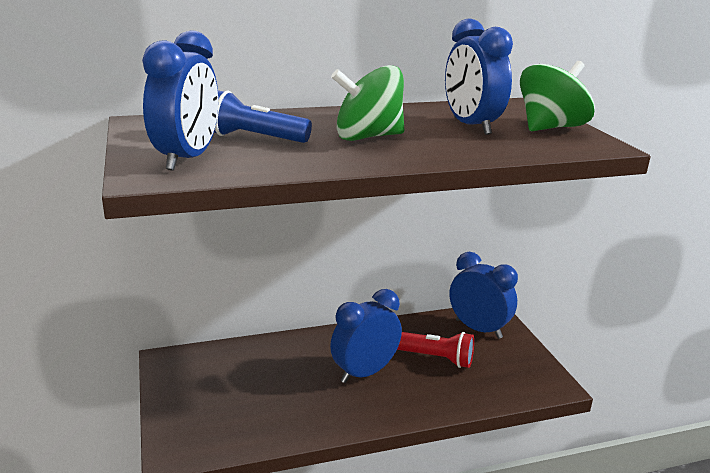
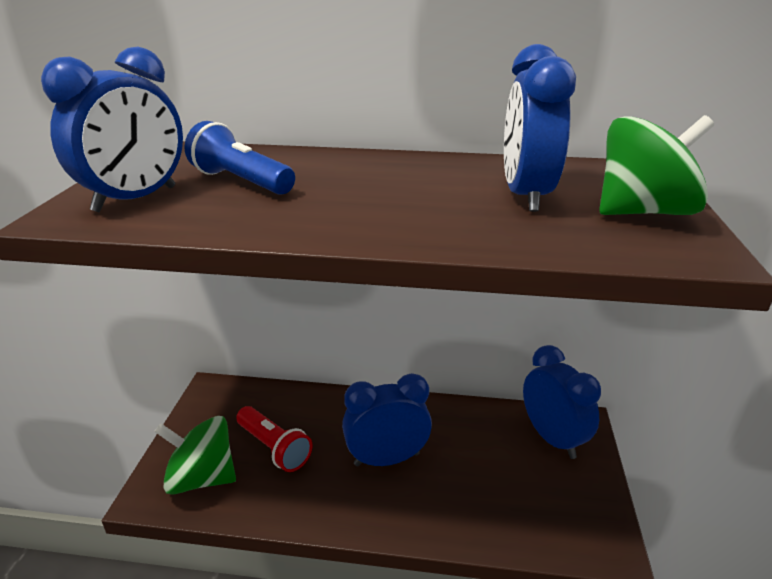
camera: 25 degrees right, 5 degrees up
green spinning top [331,65,404,141] -> green spinning top moved to [154,416,236,495]
red flashlight [397,332,474,368] -> red flashlight moved to [236,406,313,472]

